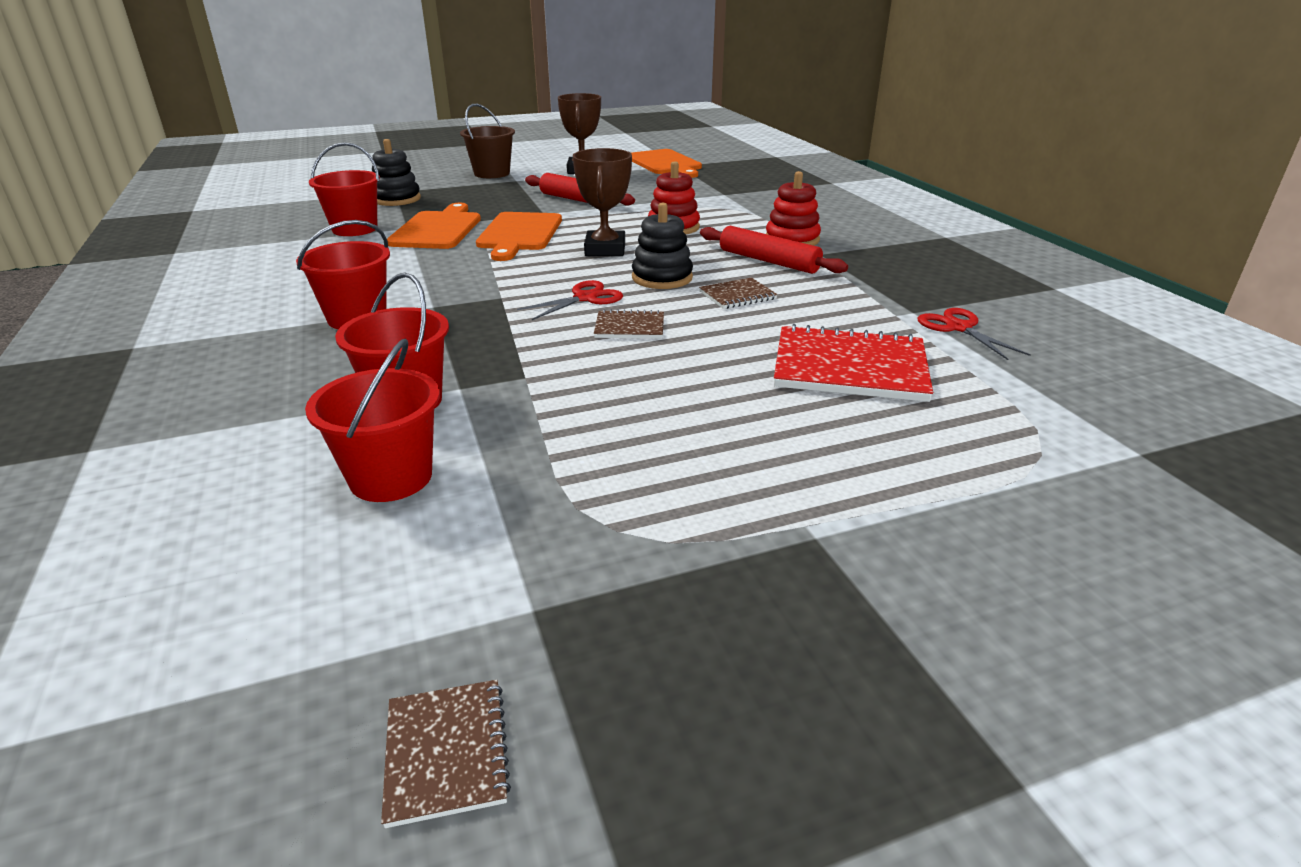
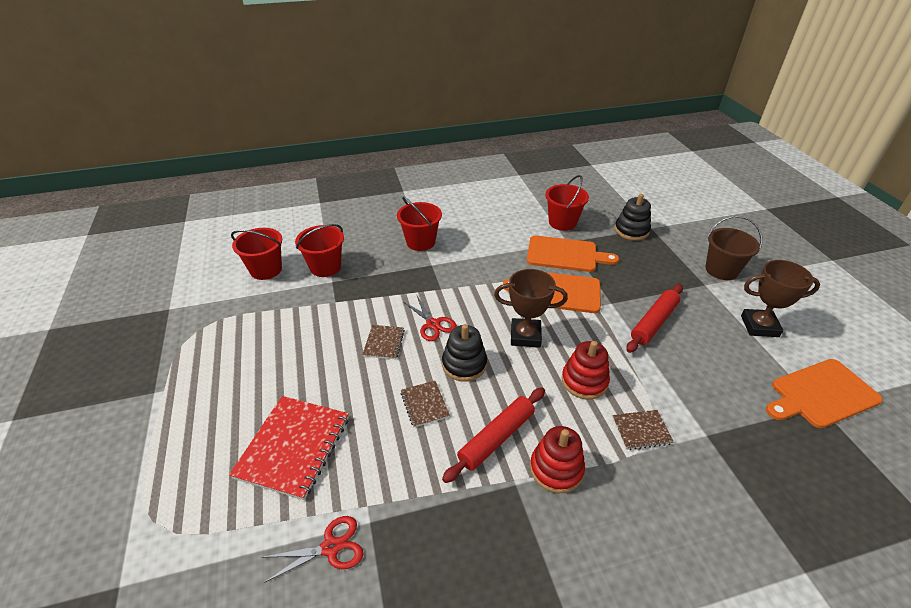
camera: 95 degrees right, 10 degrees up
brown notebook [381,680,511,828] -> brown notebook moved to [612,410,674,450]

